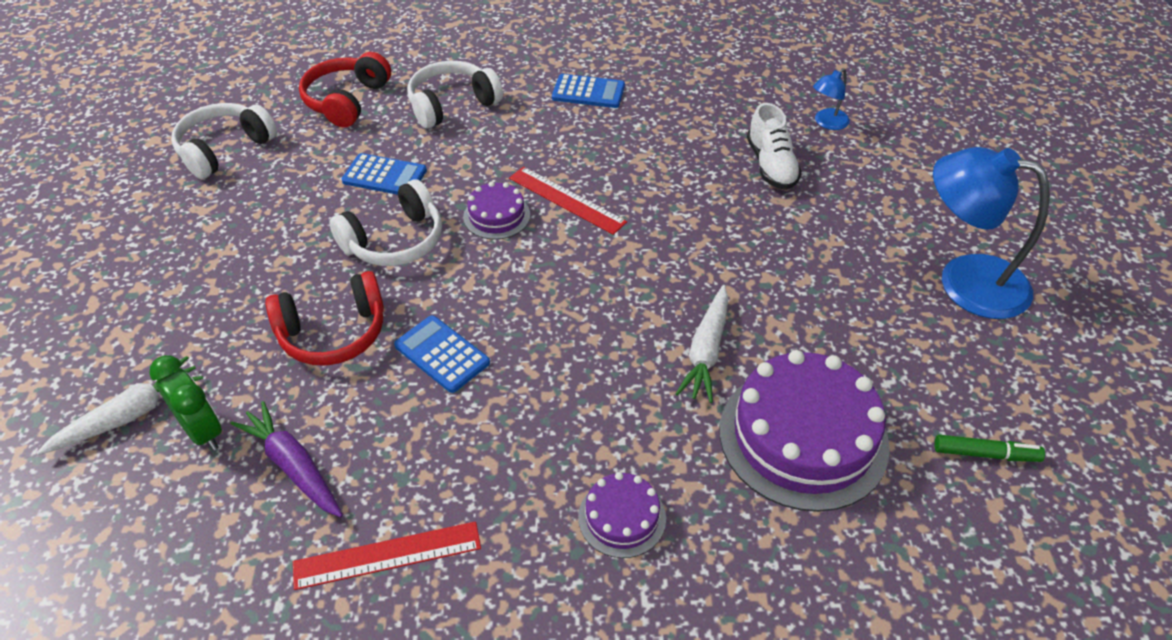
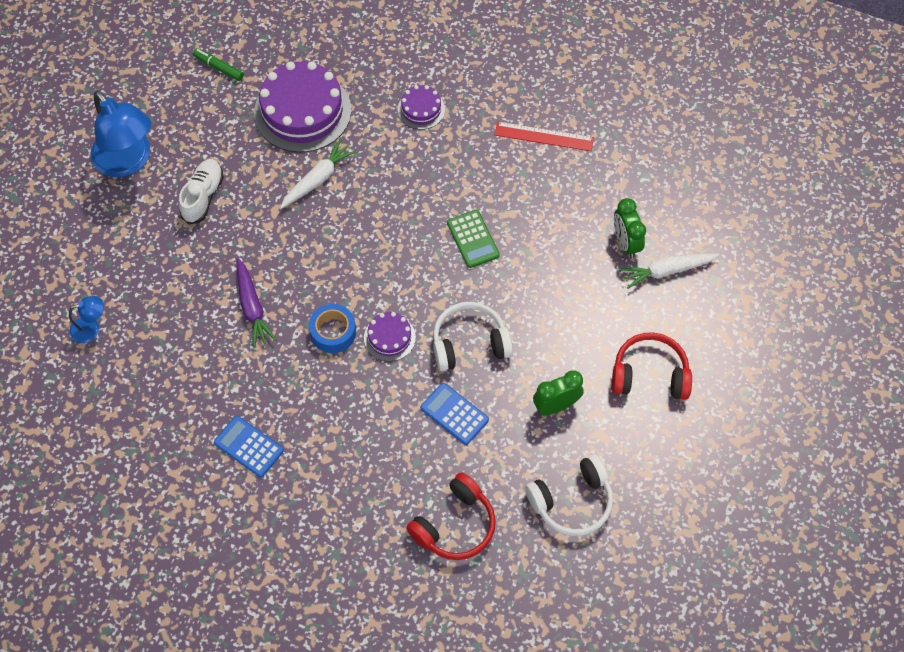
camera: 155 degrees left, 15 degrees up
purple carrot [230,401,343,518] -> purple carrot moved to [236,258,277,348]
red headphones [265,271,384,366] -> red headphones moved to [612,332,692,400]
blue calculator [394,315,490,393] -> green calculator [447,210,500,268]
white headphones [407,61,503,129] -> none
red ruler [509,167,627,235] -> blue tape [309,304,356,353]
white shoe [747,103,802,190] -> white shoe moved to [179,159,224,224]
none -> green clock [533,370,584,415]

